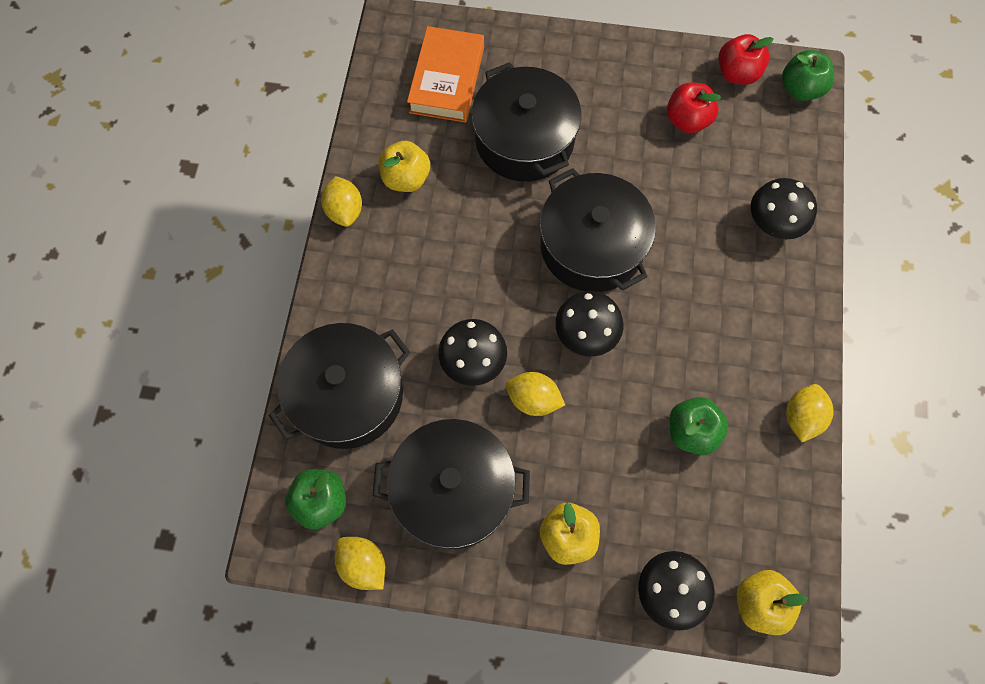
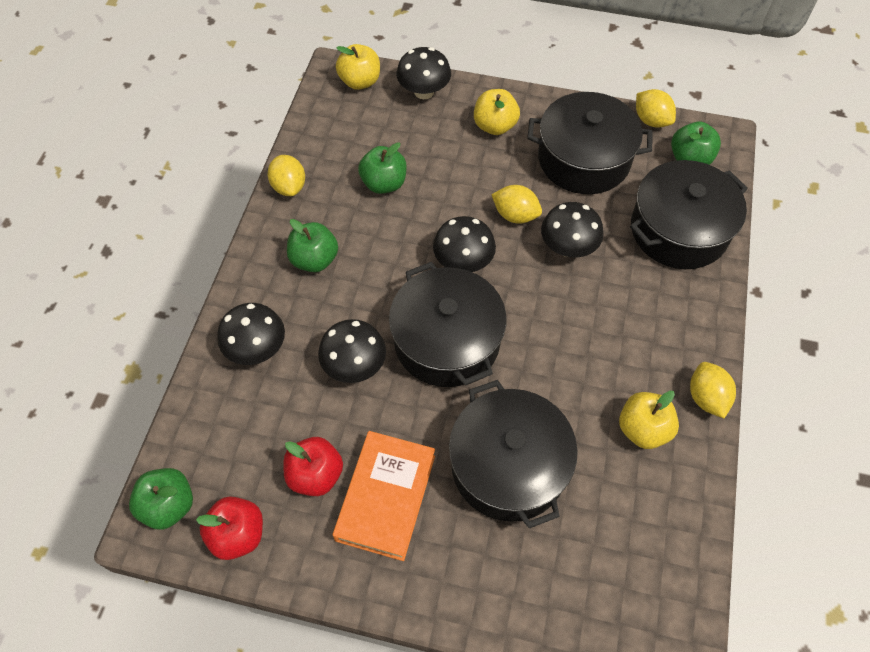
camera: 175 degrees left, 10 degrees down
orange book [407,26,484,123] -> orange book moved to [333,431,435,561]
yellow lemon [786,384,834,442] -> yellow lemon turned 45 degrees counterclockwise [268,155,305,196]
none -> green apple [287,219,338,272]
none -> black mushroom [318,319,386,383]

